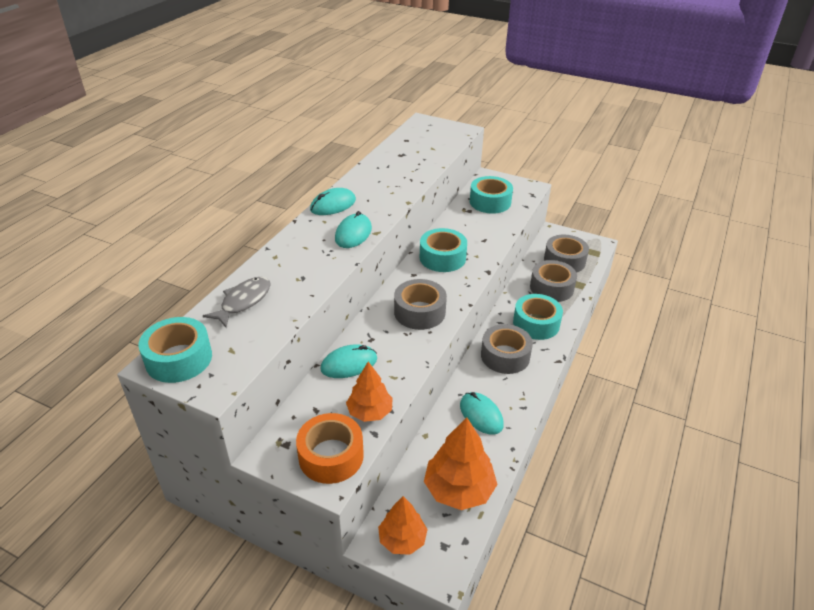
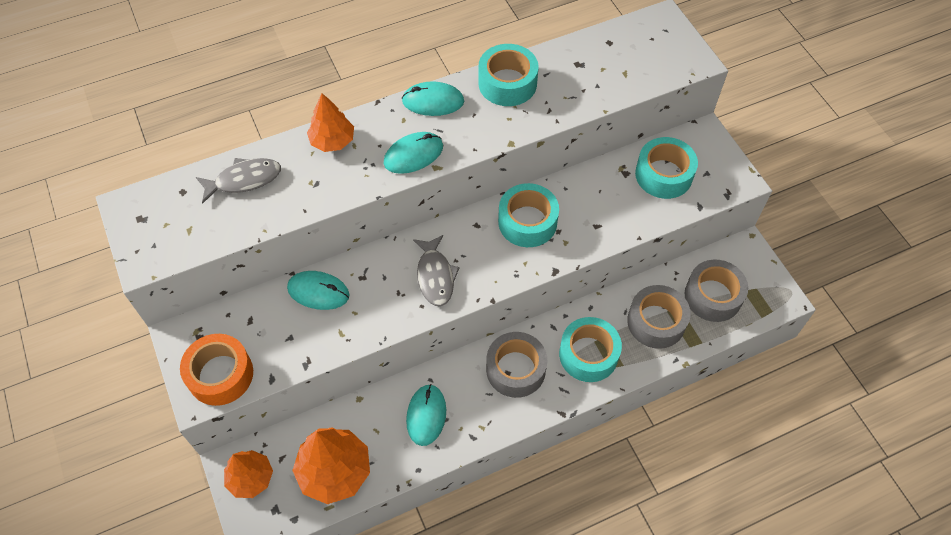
camera: 40 degrees right, 20 degrees up
turquoise tape [138,317,212,383] -> turquoise tape moved to [478,44,539,106]
orange tree [346,362,393,422] -> orange tree moved to [307,93,354,152]
grey tape [394,279,447,330] -> grey fish [413,235,460,306]

